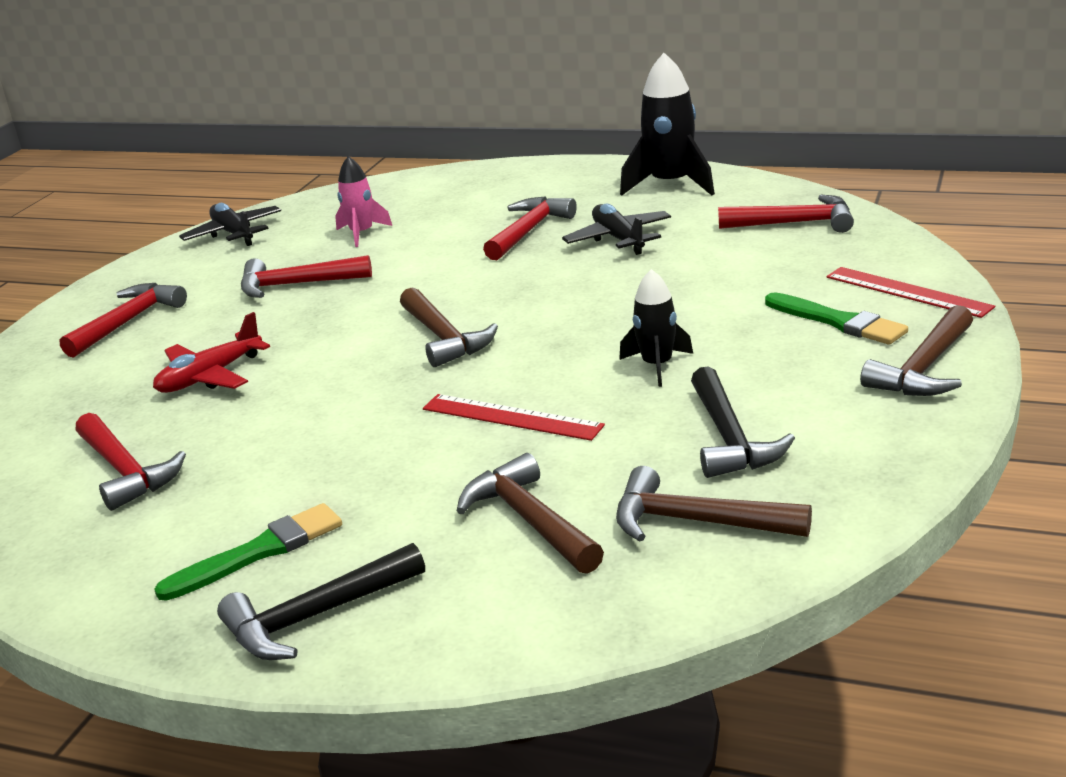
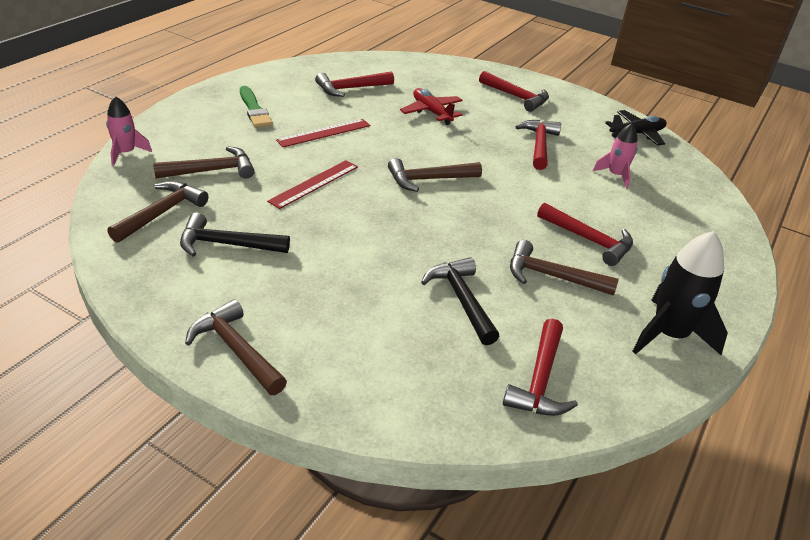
camera: 95 degrees right, 10 degrees up
black hammer [217,543,425,660] -> black hammer moved to [421,257,499,345]
black plane [562,204,671,255] -> brown hammer [510,240,619,296]
black rocket [619,269,693,387] -> none
green brush [765,292,908,345] -> none
red ruler [826,267,995,318] -> red ruler moved to [276,119,370,147]
none -> pink rocket [106,96,152,166]

